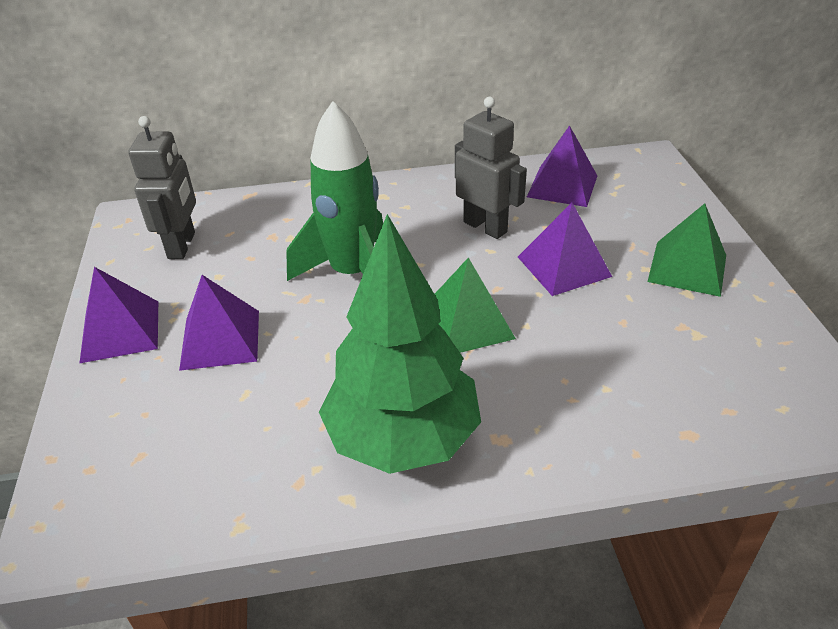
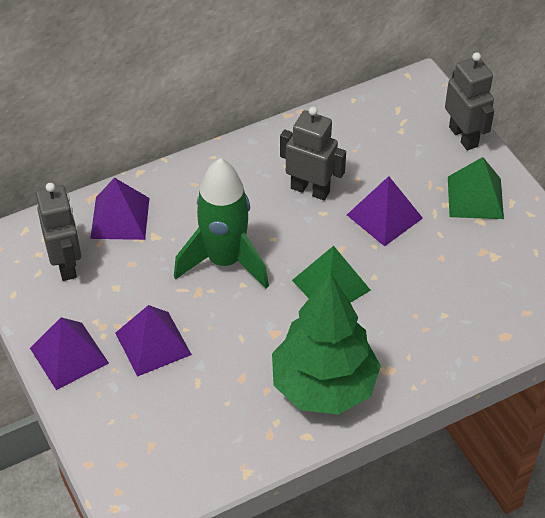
camera: 20 degrees left, 10 degrees up
purple pyramid [527,125,597,207] -> purple pyramid moved to [90,178,149,240]
none -> grey robot [445,52,494,150]

